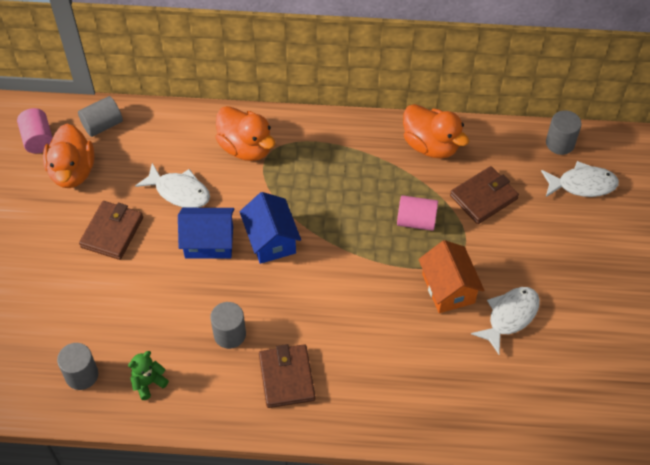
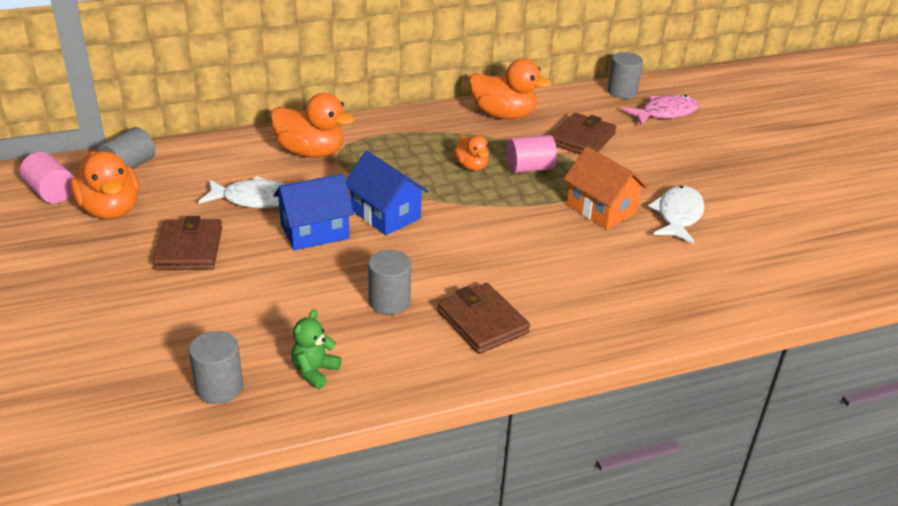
camera: 25 degrees left, 20 degrees down
white fish [541,161,619,197] -> pink fish [622,95,699,125]
none -> orange duck [453,135,489,171]

